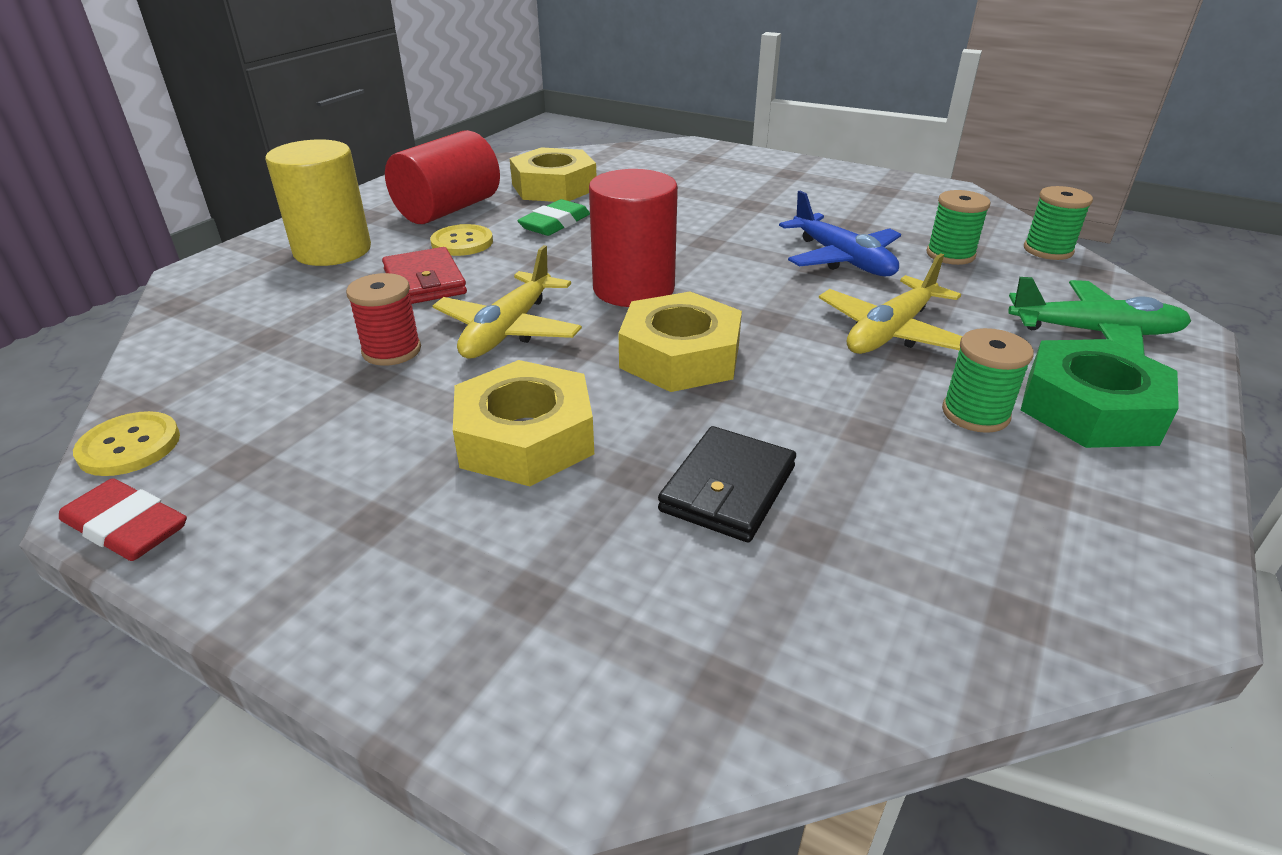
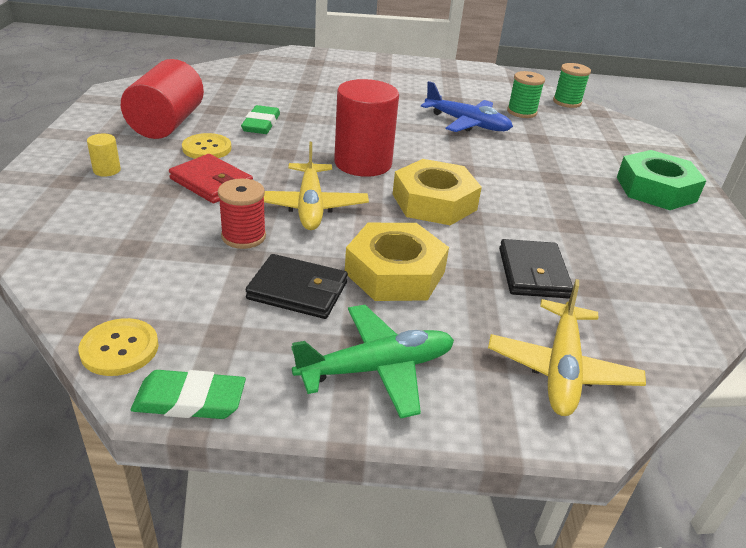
camera: 30 degrees left, 0 degrees up
red eraser [59,478,187,561] -> green eraser [131,370,246,419]
yellow cylinder [265,139,371,266] -> yellow cylinder [87,134,121,177], size x0.42
yellow nut [510,147,596,202] -> none
yellow plane [819,253,963,354] -> yellow plane moved to [488,279,646,416]
green spool [942,328,1034,433] -> none
green plane [1008,277,1191,356] -> green plane moved to [291,305,454,419]
none -> black wallet [245,254,348,319]

